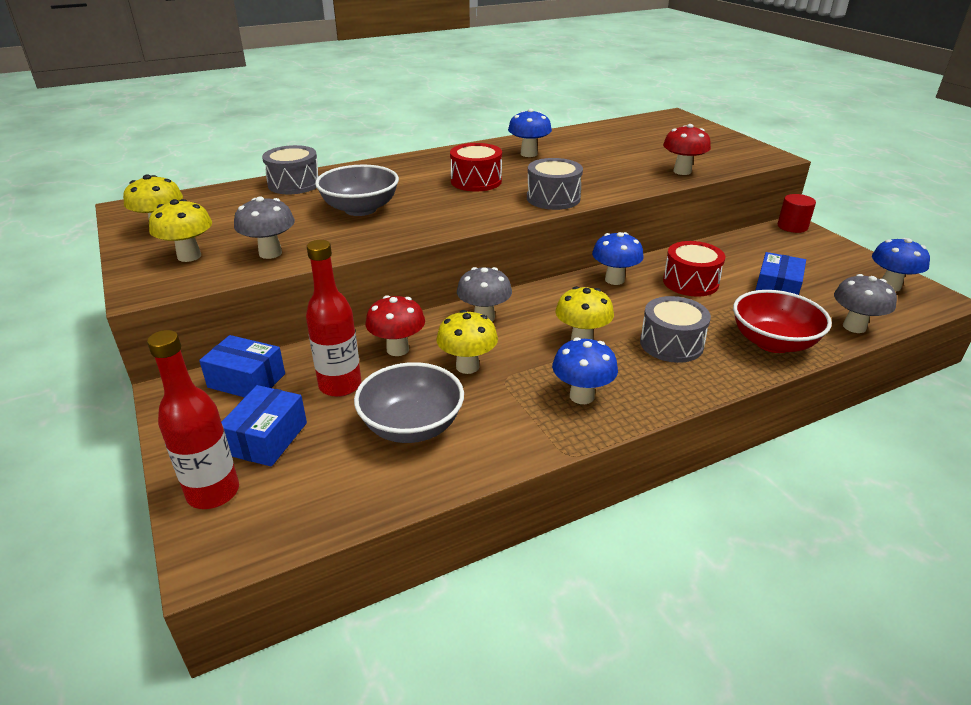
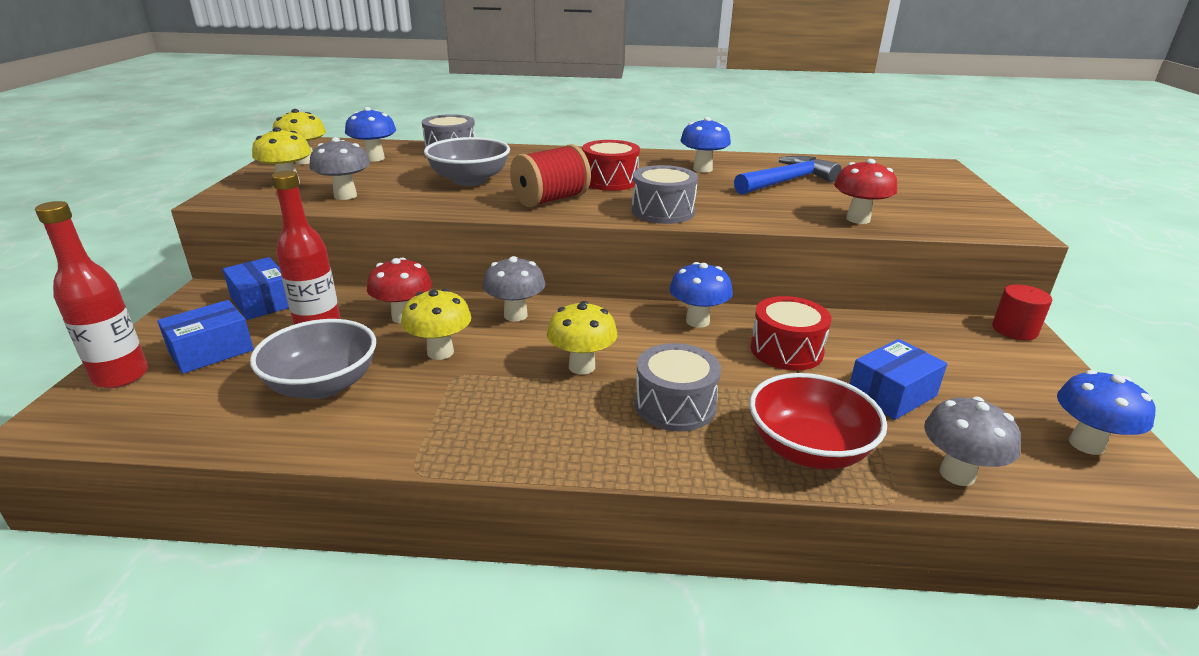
camera: 30 degrees right, 5 degrees down
blue mushroom [552,337,618,404] -> blue mushroom moved to [345,107,396,162]
none -> red spool [510,144,591,207]
none -> blue hammer [734,156,841,195]

